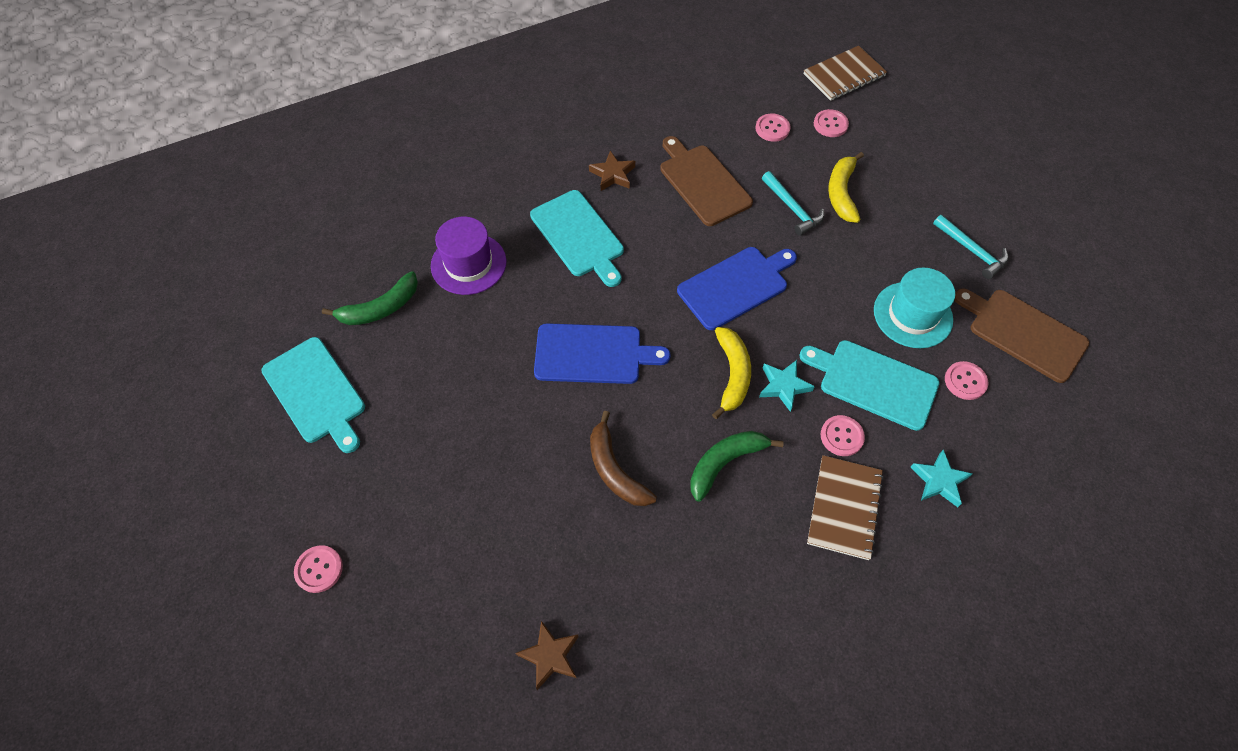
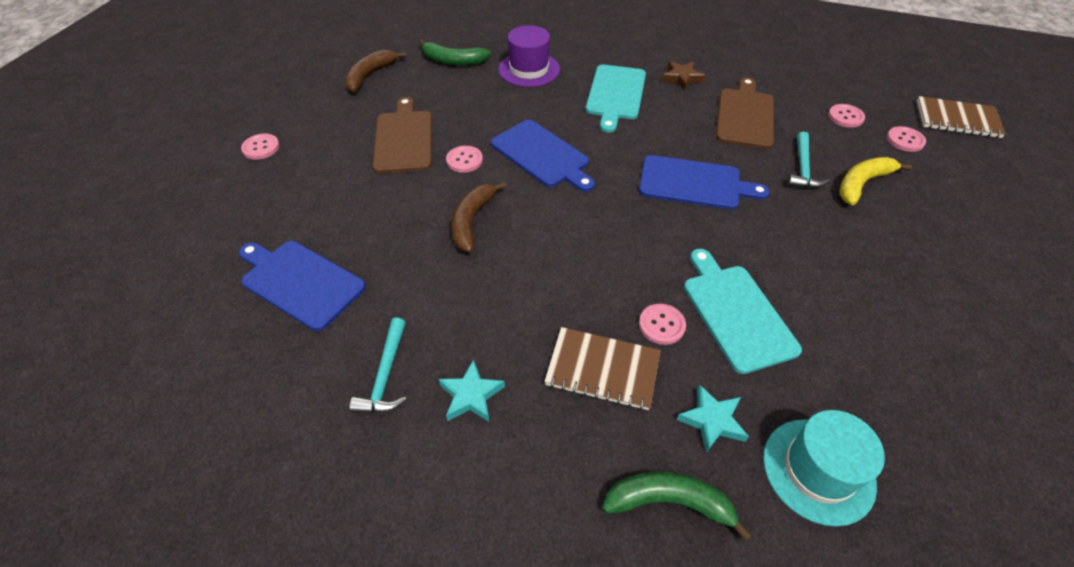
camera: 45 degrees right, 10 degrees down
turquoise cutting board [261,337,365,453] -> brown banana [345,50,406,92]
brown star [515,621,579,690] -> blue cutting board [239,241,366,331]
green banana [690,431,784,502] -> green banana moved to [602,472,752,541]
yellow banana [712,327,751,419] -> none
turquoise star [759,360,815,412] -> turquoise star moved to [438,359,505,422]
brown notebook [807,455,884,560] -> brown notebook turned 45 degrees clockwise [544,327,661,410]
turquoise hat [874,268,955,348] -> turquoise hat moved to [763,410,885,527]
turquoise hammer [933,215,1009,279] -> turquoise hammer moved to [349,318,407,413]
pink button [945,361,989,400] -> pink button moved to [446,146,483,173]
brown cutting board [955,288,1090,383] -> brown cutting board moved to [373,97,432,173]

